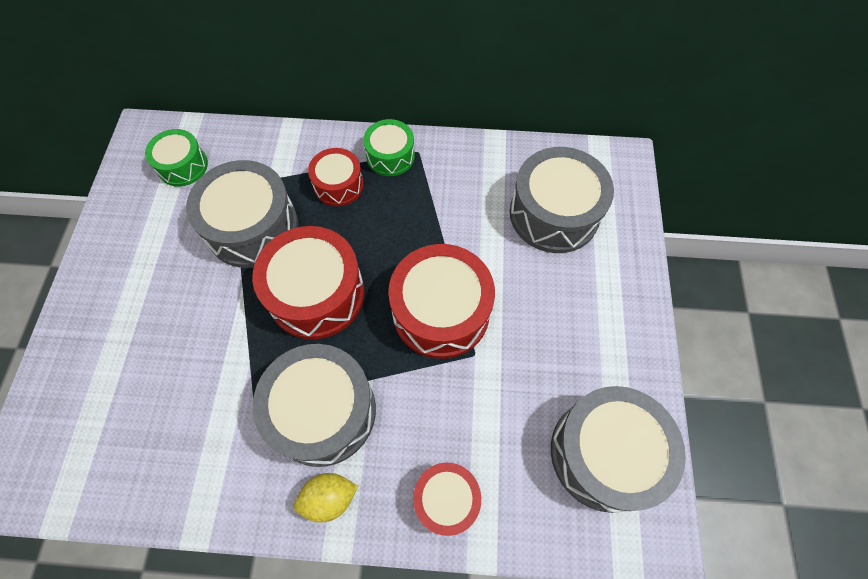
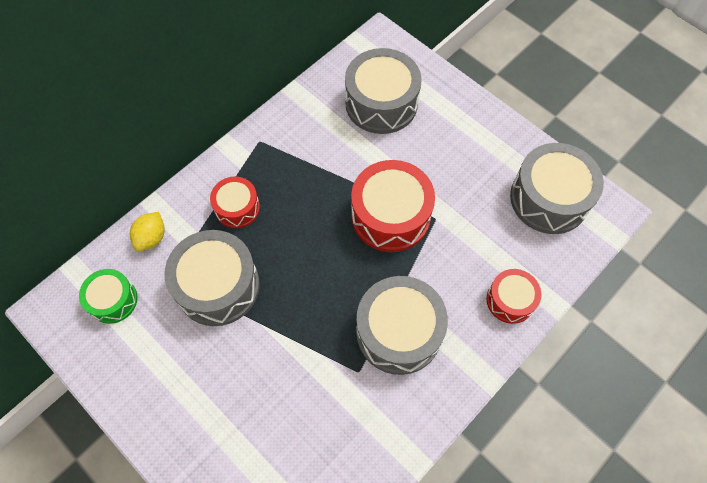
camera: 50 degrees left, 0 degrees up
red drum [252,226,364,339] -> none
yellow lemon [294,473,358,522] -> yellow lemon moved to [130,212,164,251]
green drum [363,119,415,176] -> none

